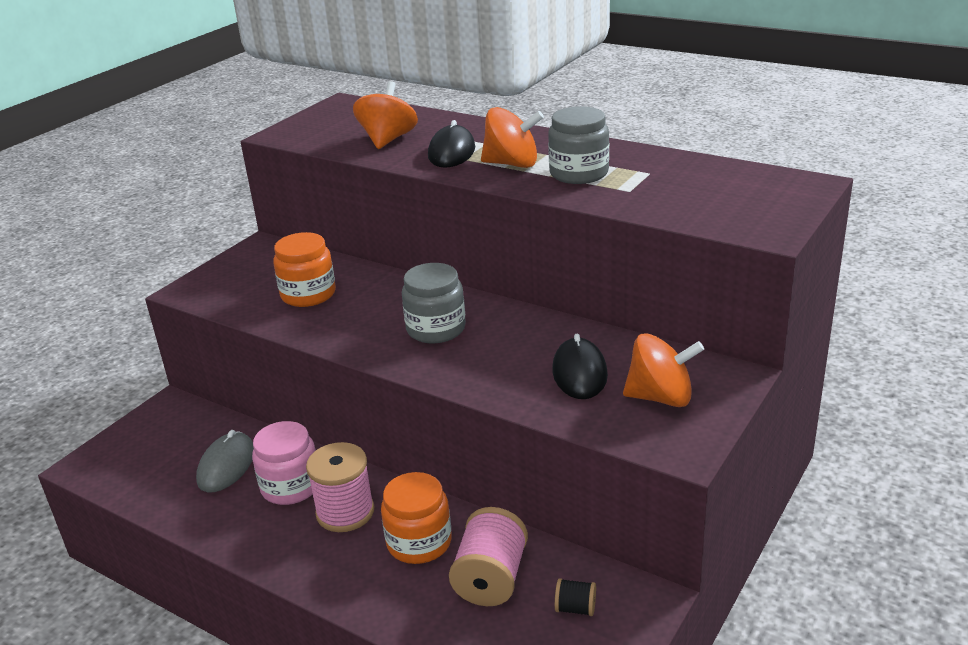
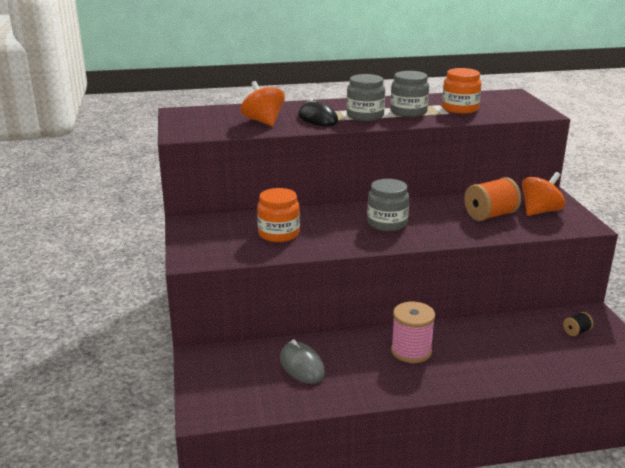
camera: 45 degrees left, 5 degrees down
pink jar [252,421,316,505] -> none
orange jar [381,472,452,564] -> orange jar moved to [442,68,482,114]
pink spool [449,507,528,606] -> none
orange spinning top [481,107,544,168] -> grey jar [347,74,385,121]
black mouse [552,334,608,399] -> orange spool [464,177,521,221]

